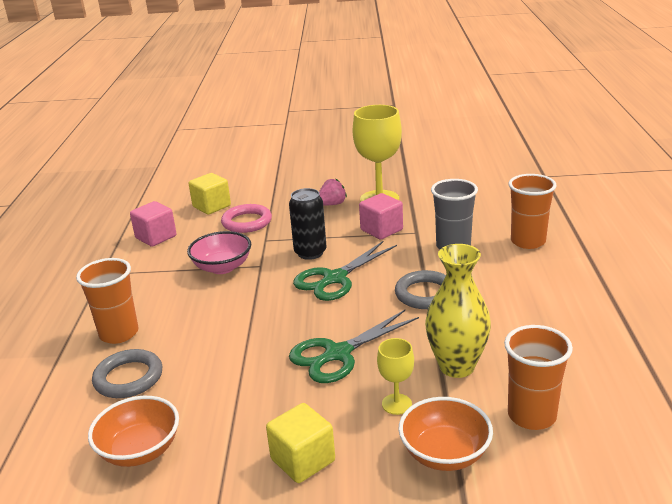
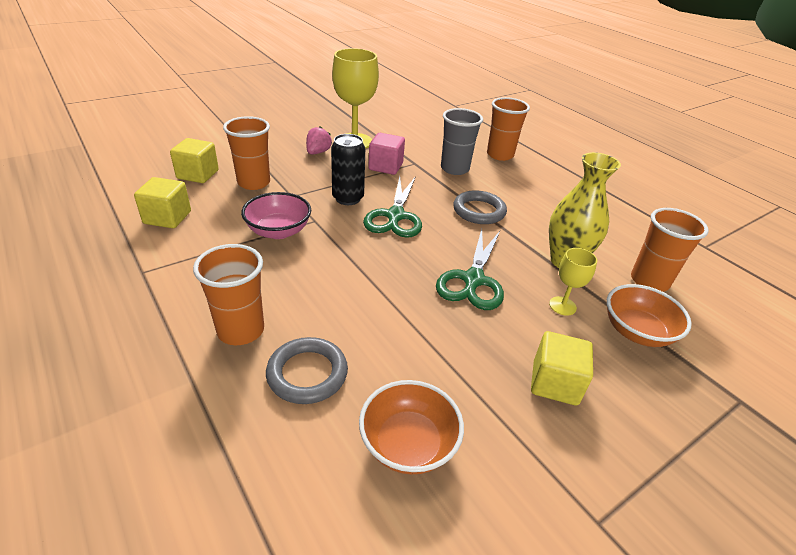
camera: 40 degrees left, 10 degrees up
pink cube [130,201,176,247] -> yellow cube [134,177,191,228]
pink ring [221,204,272,233] -> orange cup [223,116,270,190]

